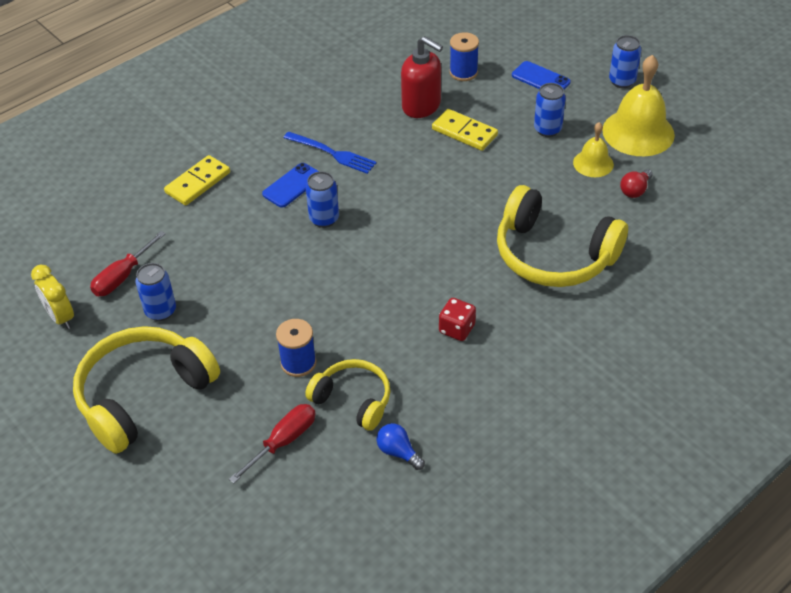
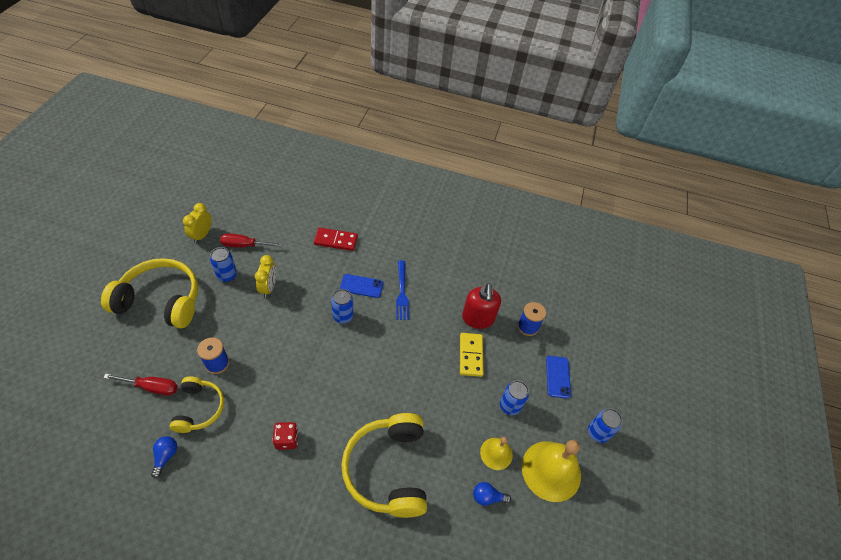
camera: 50 degrees right, 5 degrees up
yellow domino [164,155,230,206] -> red domino [314,227,358,251]
red light bulb [620,169,653,198] -> blue light bulb [473,482,511,506]
none -> yellow clock [255,255,276,298]

